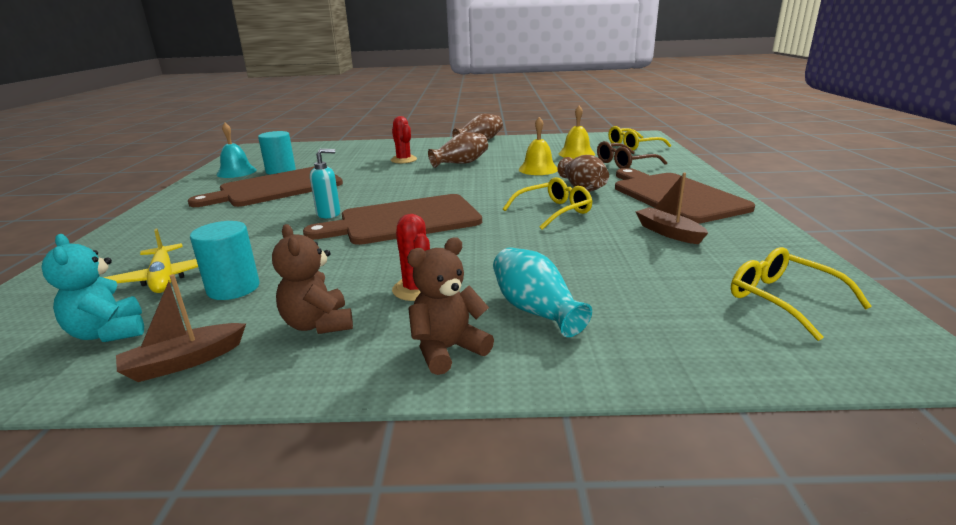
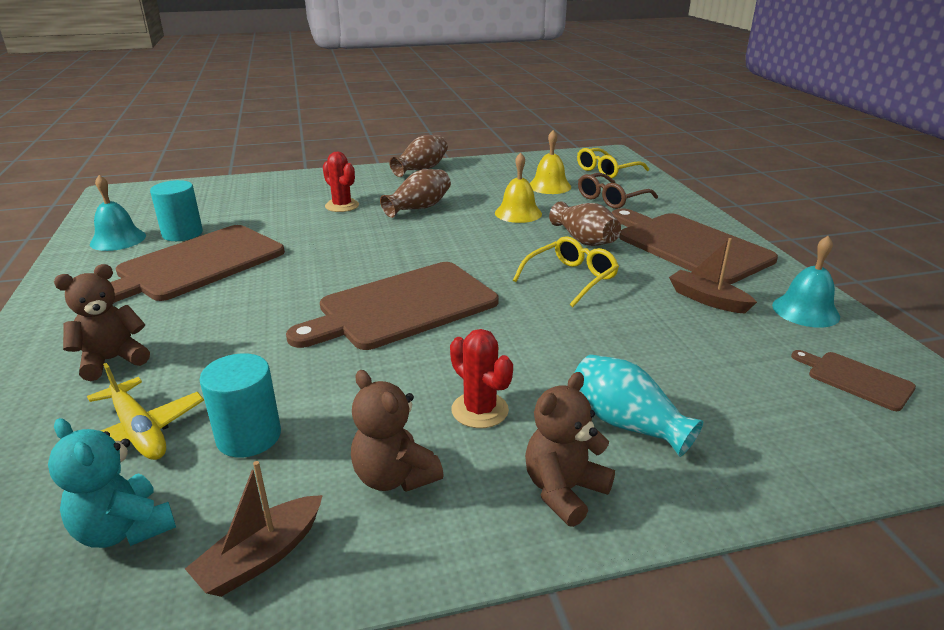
camera: 15 degrees left, 5 degrees up
turquoise soap dispenser [310,149,340,219] -> none
yellow glasses [731,247,872,341] -> brown cutting board [791,350,916,411]
none -> brown teddy bear [54,264,150,381]
none -> turquoise bell [772,236,840,328]

